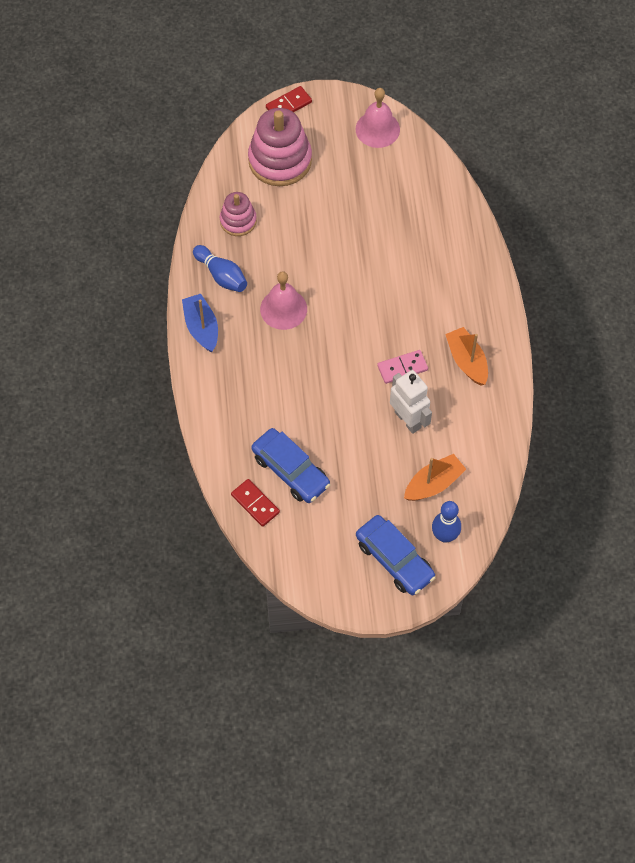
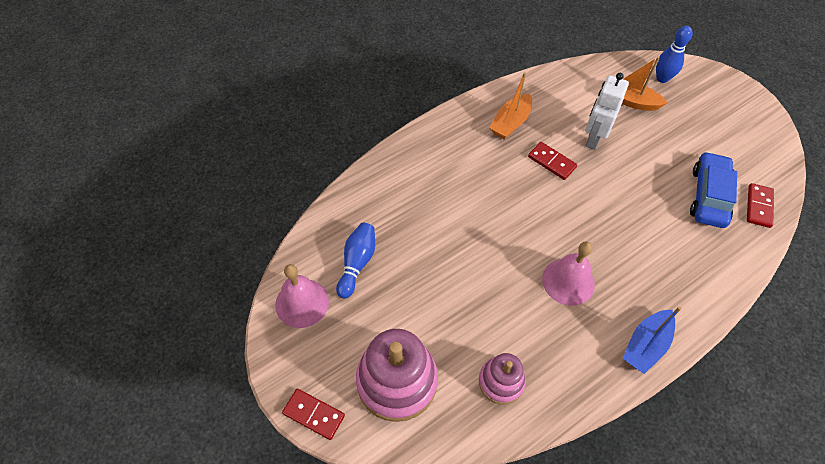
camera: 120 degrees left, 5 degrees down
blue bowling pin [193,245,247,292] -> blue bowling pin moved to [336,223,375,299]
blue car [356,515,436,595] -> none
pink domino [377,350,428,384] -> red domino [528,142,577,180]

